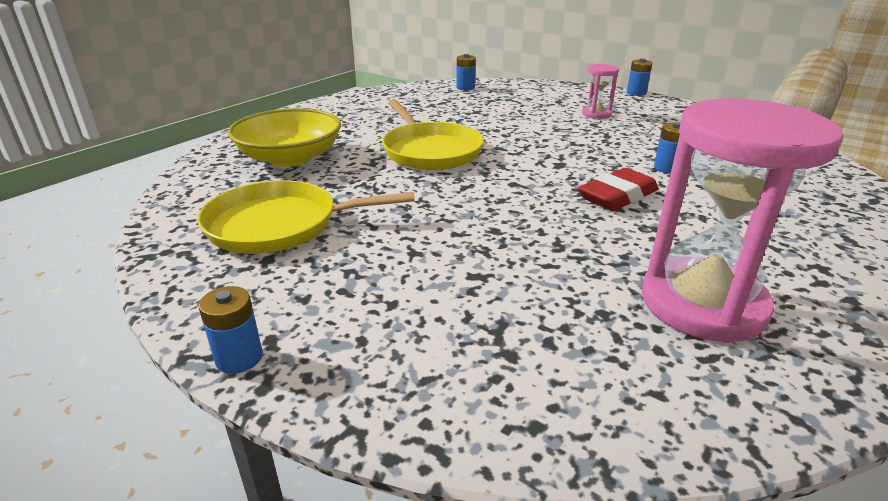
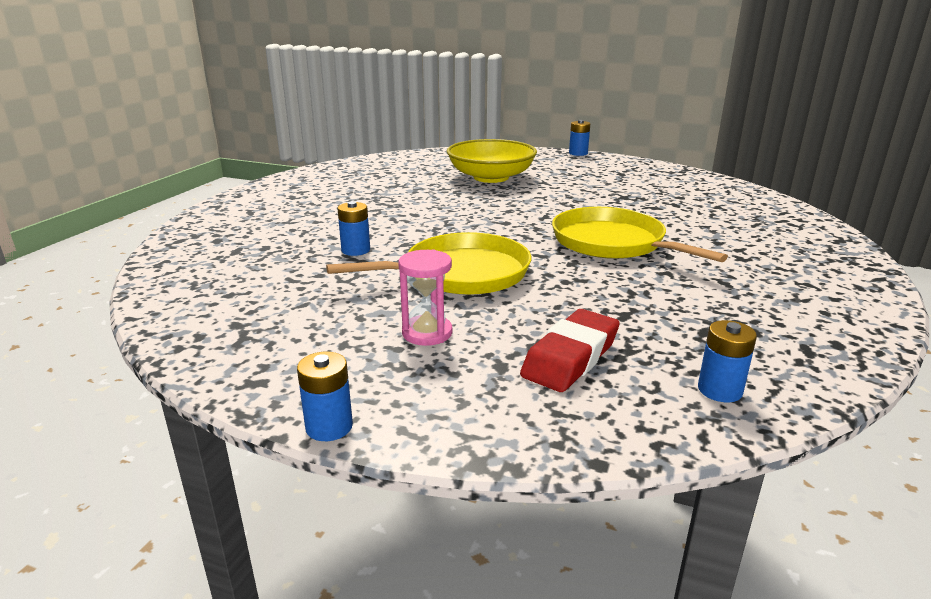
camera: 165 degrees right, 5 degrees down
yellow pan [197,180,415,254] -> yellow pan moved to [326,232,531,295]
yellow bowl [228,108,341,167] -> yellow bowl moved to [447,139,537,183]
red eraser [578,168,658,211] -> red eraser moved to [520,309,620,392]
pink hourglass [642,98,844,343] -> none

